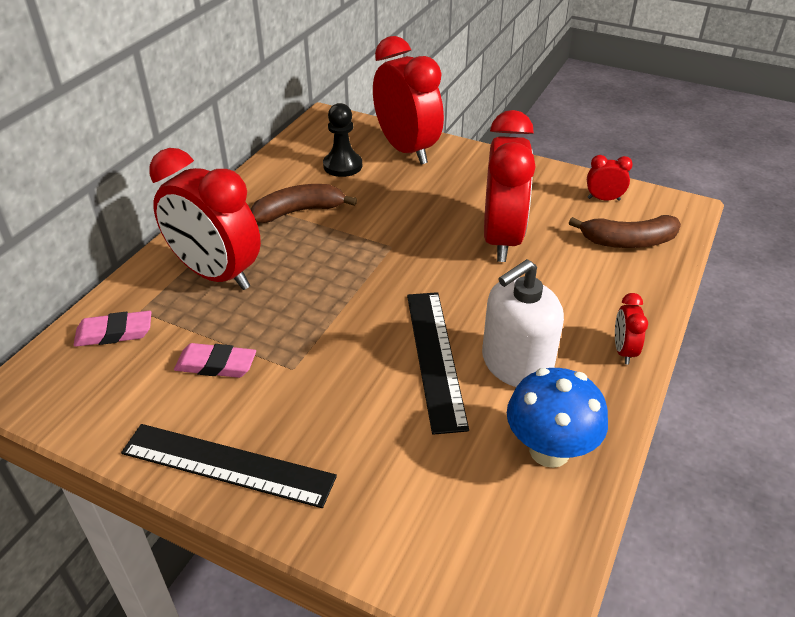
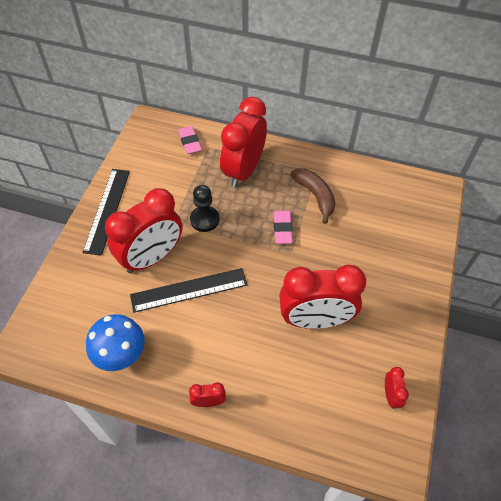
camera: 80 degrees right, 15 degrees up
pink eraser [174,343,256,378] -> pink eraser moved to [274,211,293,244]
black pawn [323,103,362,177] -> black pawn moved to [190,185,219,232]
red clock [373,36,444,165] -> red clock moved to [105,188,182,273]
white soap dispenser [482,259,564,387] -> none
brown banana [569,215,681,248] -> none

